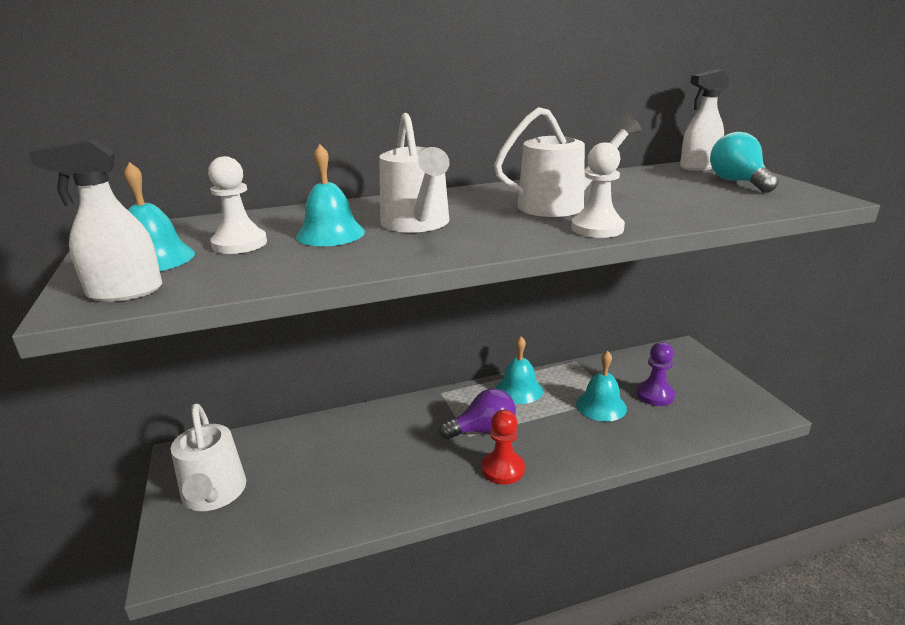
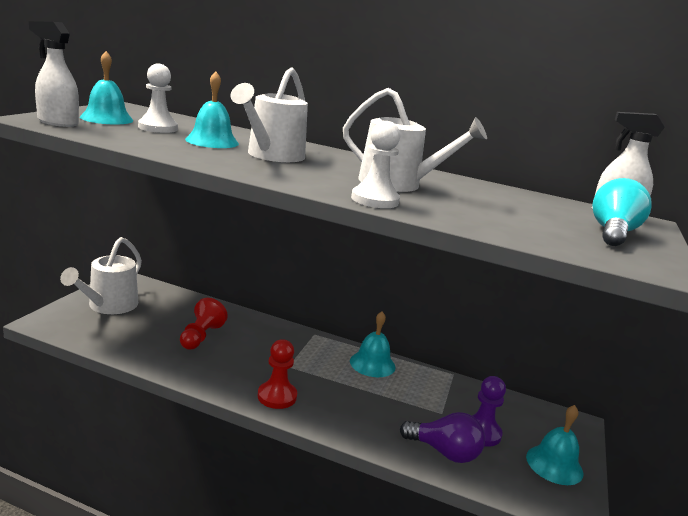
camera: 35 degrees right, 5 degrees down
purple light bulb [439,388,516,440] -> purple light bulb moved to [400,412,485,463]
turquoise bell [576,350,627,422] -> turquoise bell moved to [526,405,584,485]
none -> red pawn [180,298,228,350]

